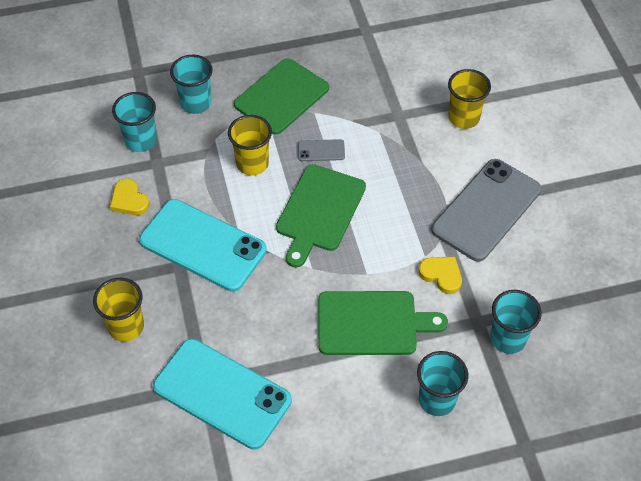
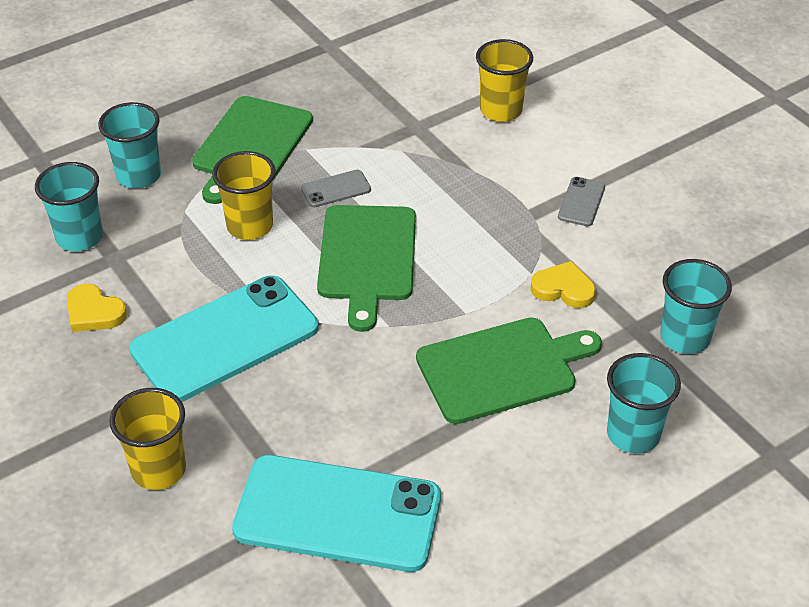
camera: 20 degrees left, 10 degrees down
turquoise phone [139,199,267,292] -> turquoise phone turned 45 degrees counterclockwise [129,275,319,402]
grey phone [431,159,541,262] -> grey phone [558,177,605,226], size x0.42

